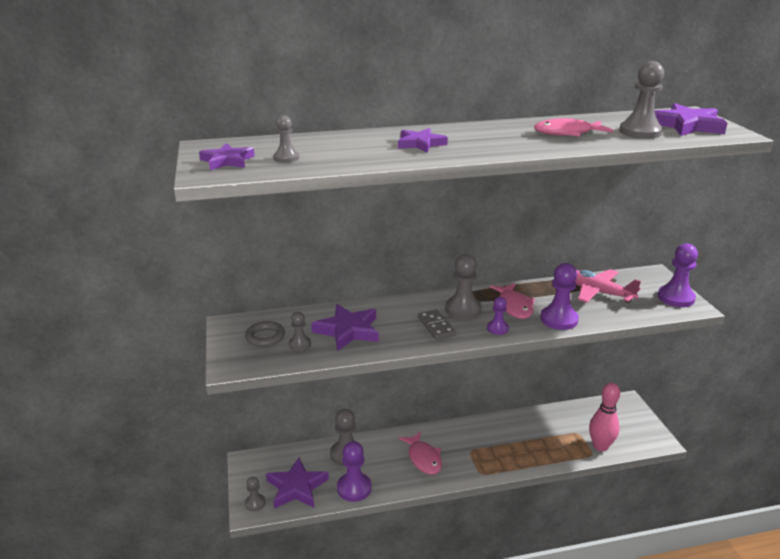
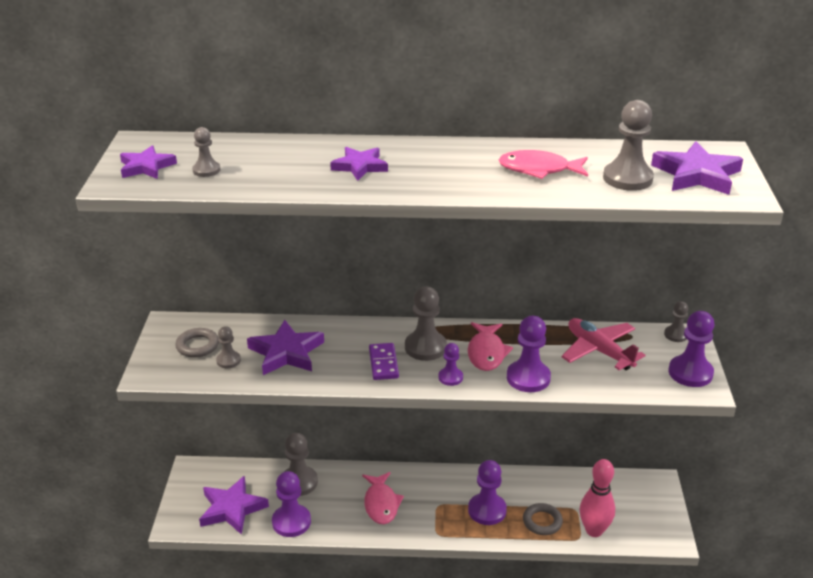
camera: 15 degrees right, 5 degrees up
grey pawn [245,477,265,511] -> grey pawn moved to [664,301,688,342]
grey domino [418,309,456,340] -> purple domino [369,343,399,380]
none -> purple pawn [468,460,507,525]
none -> grey ring [523,503,563,535]

